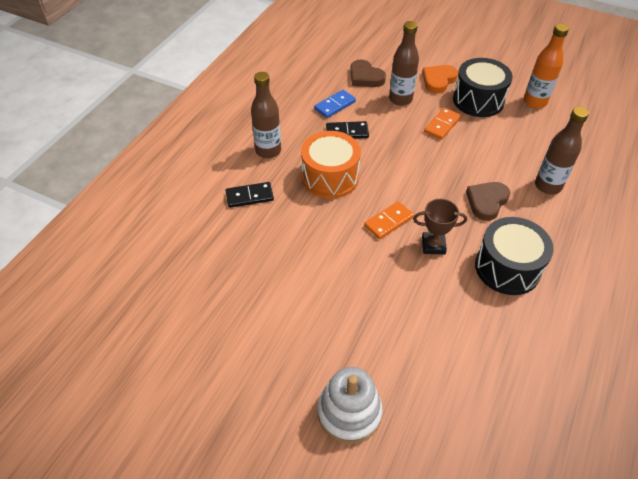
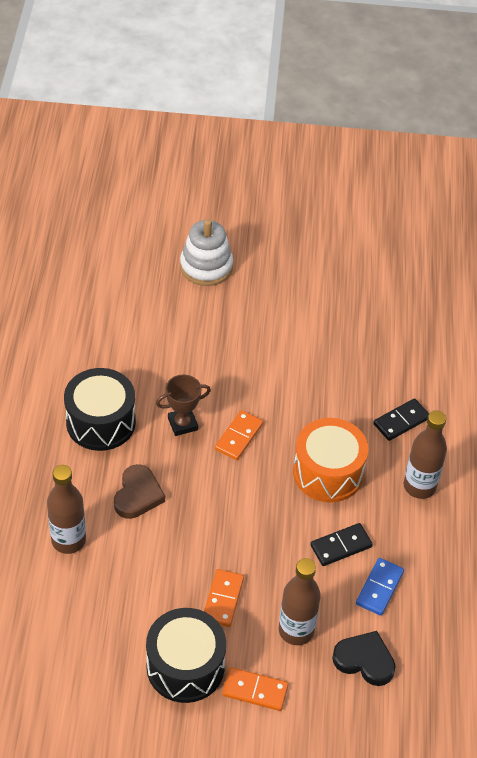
camera: 155 degrees right, 0 degrees up
brown heart [350,60,386,87] -> black heart [332,631,396,686]
orange heart [422,65,458,94] -> orange domino [222,667,289,711]
orange bottle [524,24,569,108] -> none

